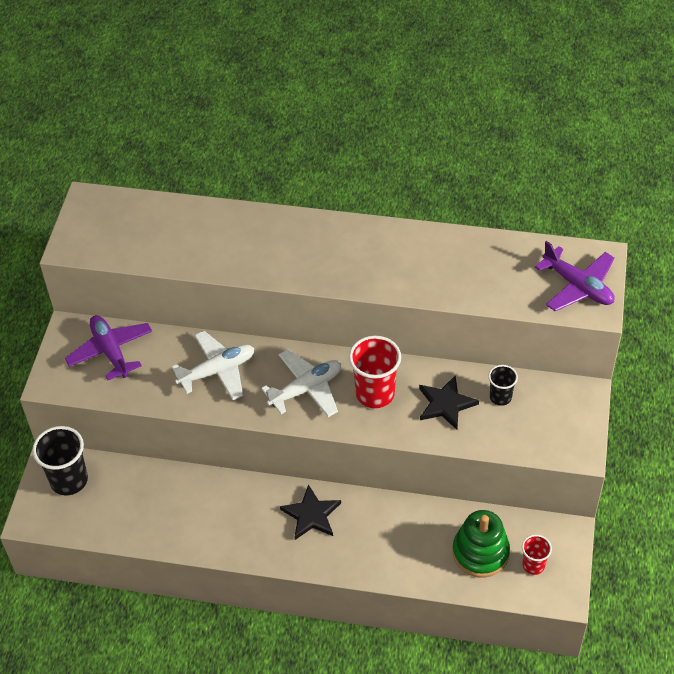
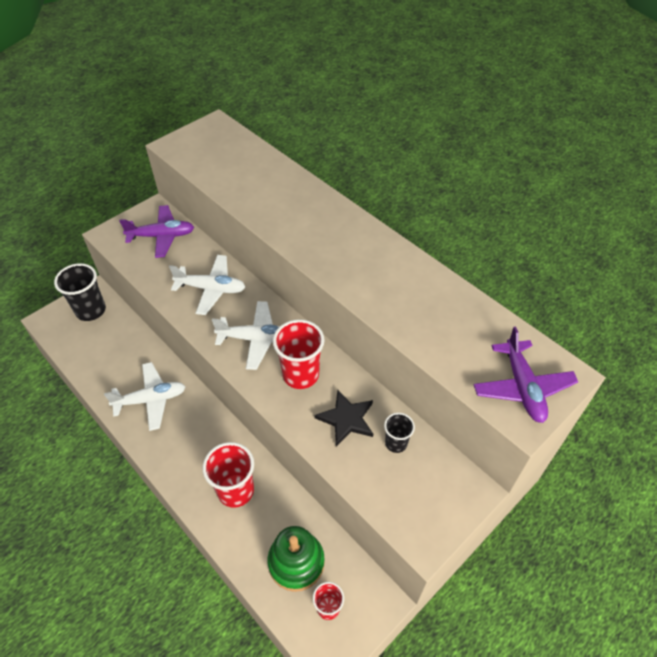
camera: 35 degrees right, 0 degrees up
purple plane [65,315,152,380] -> purple plane turned 75 degrees clockwise [119,205,194,258]
black star [280,484,341,540] -> none
none -> white plane [104,362,185,431]
none -> red cup [203,442,254,508]

